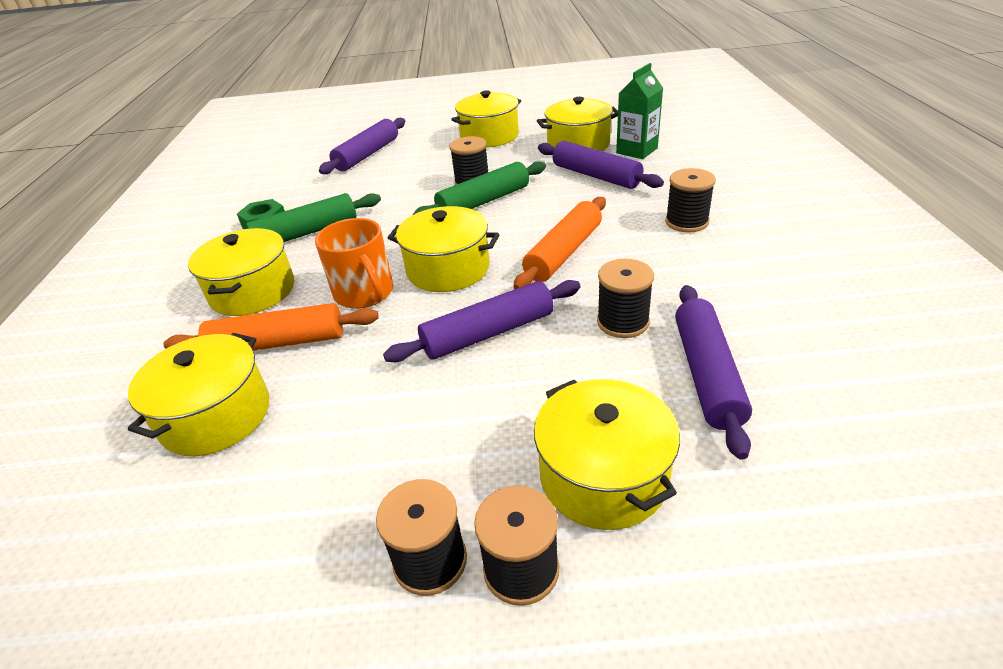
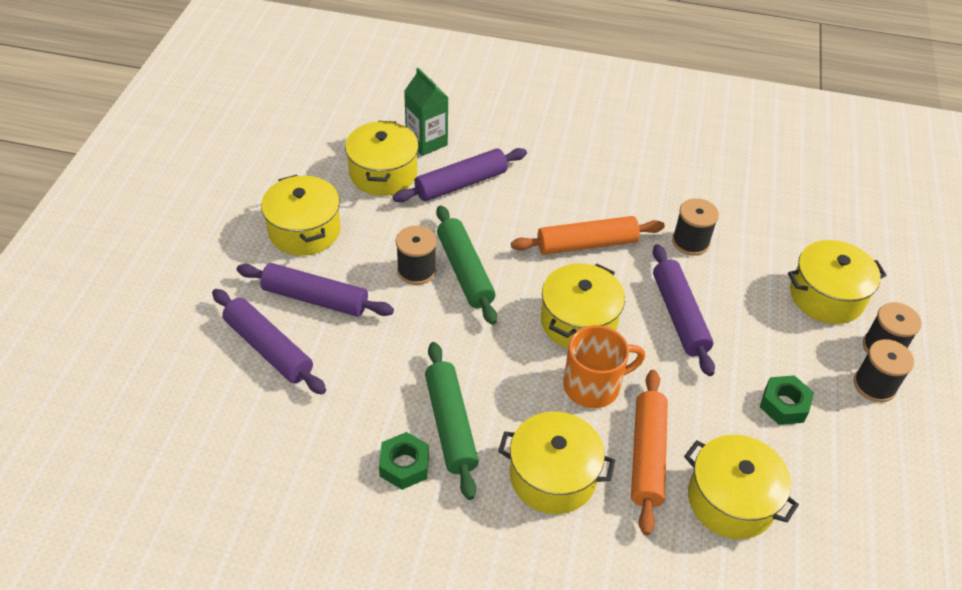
camera: 80 degrees left, 10 degrees up
orange rolling pin [513,197,606,289] -> orange rolling pin turned 60 degrees counterclockwise [511,216,665,255]
black spool [665,168,716,233] -> none
purple rolling pin [675,285,752,460] -> purple rolling pin moved to [237,263,394,317]
none -> green nut [760,375,814,425]

